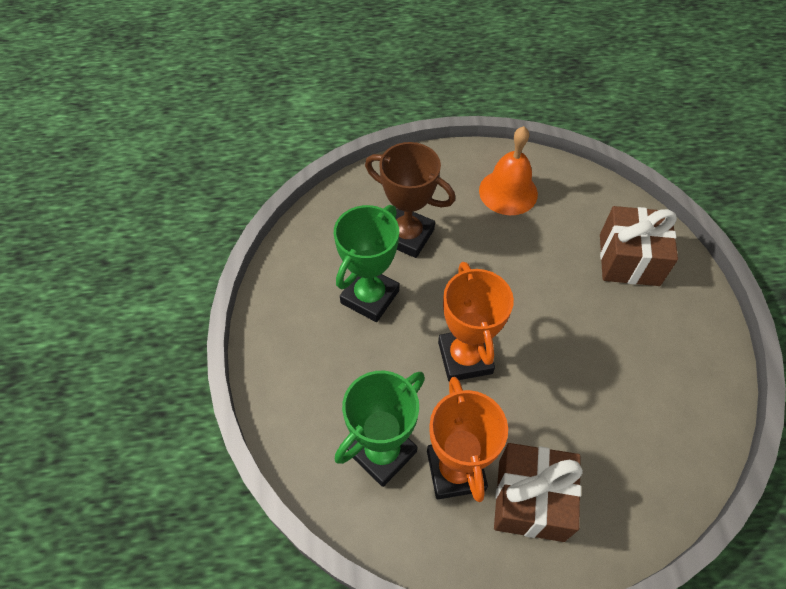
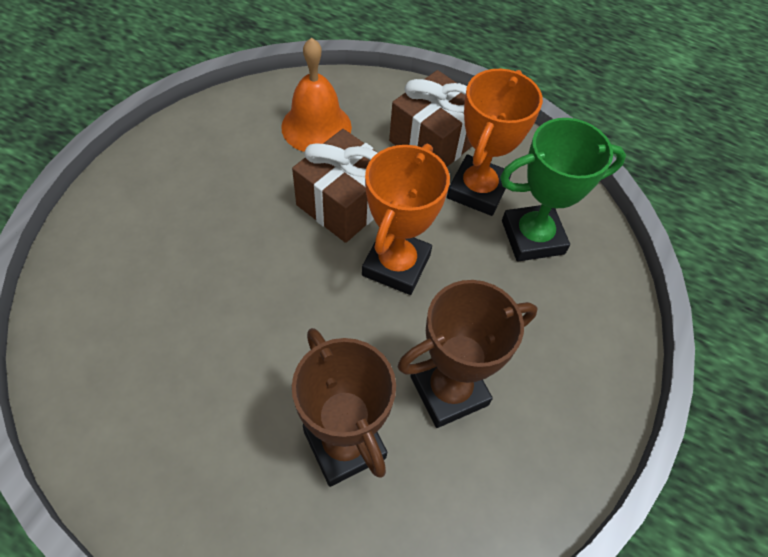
camera: 150 degrees left, 0 degrees up
green trophy [334,205,399,322] -> brown trophy [397,280,537,428]
orange bell [479,126,538,215] -> orange bell moved to [281,38,352,152]
brown gift [600,206,678,286] -> brown gift moved to [292,129,378,243]

